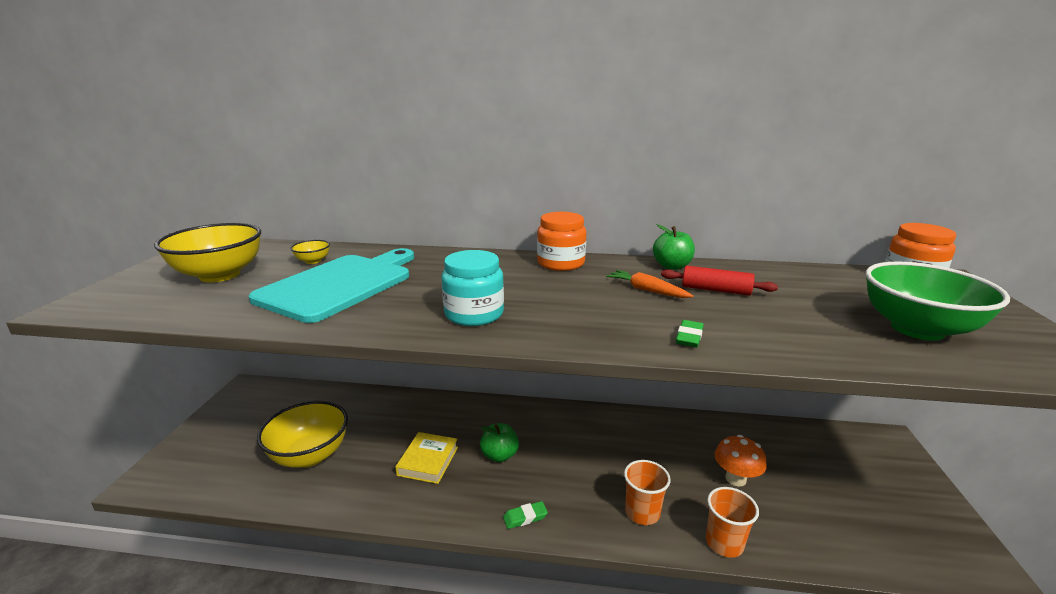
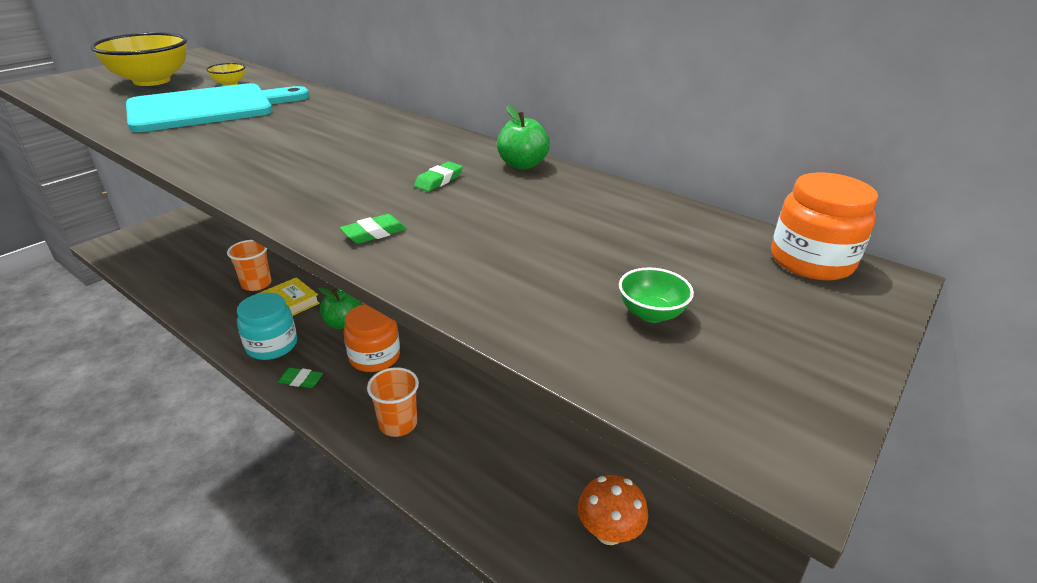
camera: 30 degrees right, 10 degrees up
yellow bowl [257,401,348,468] -> none
turquoise jar [441,250,504,326] -> turquoise jar moved to [237,293,297,360]
orange jar [537,212,586,271] -> orange jar moved to [344,304,400,372]
orange carrot [606,270,694,298] -> green eraser [414,162,463,192]
red rolling pin [661,266,778,296] -> none
orange cup [706,487,759,558] -> orange cup moved to [227,240,272,291]
orange mushroom [715,435,766,487] -> orange mushroom moved to [578,475,648,545]
green bowl [866,262,1010,341] -> green bowl [619,268,694,323], size x0.43

